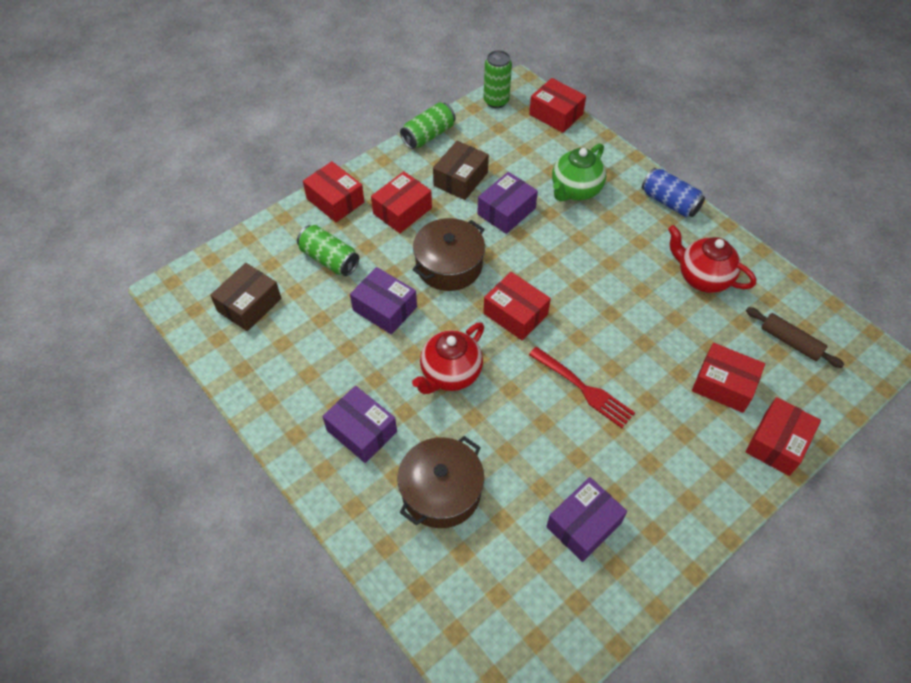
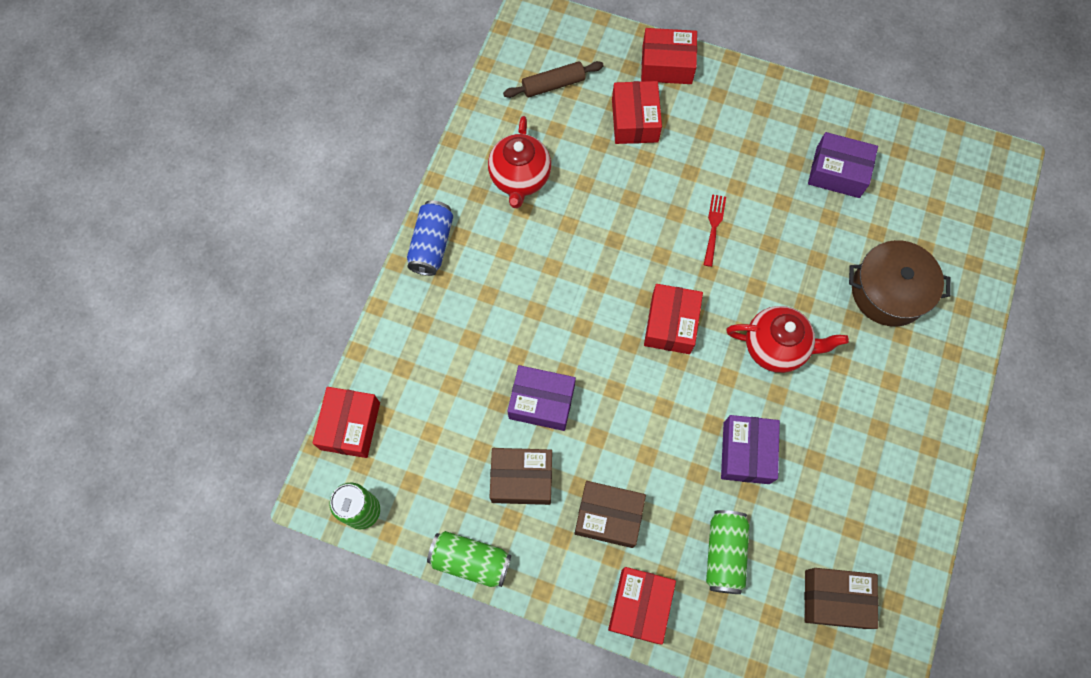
camera: 120 degrees left, 15 degrees up
purple box [322,386,397,463] -> none
red box [371,171,432,233] -> brown box [574,481,646,548]
brown pot [412,218,485,291] -> none
red fork [529,347,635,428] -> red fork [704,194,726,267], size x0.64
green teapot [552,143,606,201] -> none
brown rolling pin [746,307,844,368] -> brown rolling pin turned 60 degrees clockwise [503,61,604,98]

